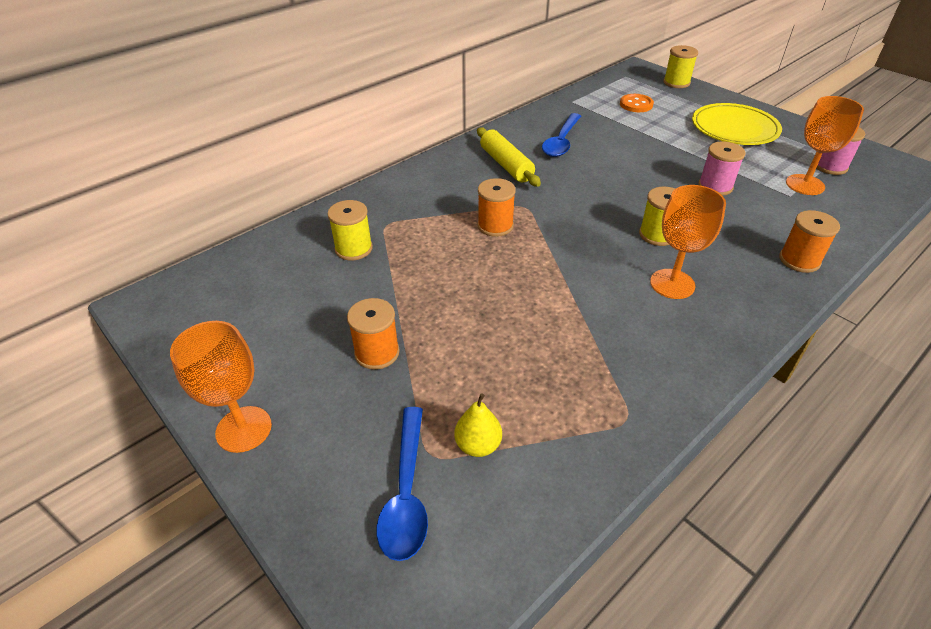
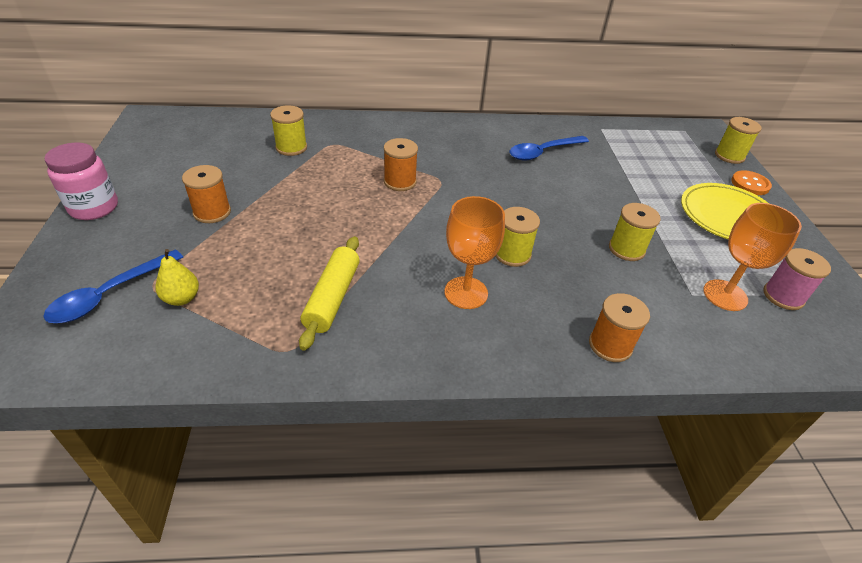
camera: 35 degrees right, 0 degrees up
orange goblet [170,321,272,453] -> pink jar [44,142,118,220]
yellow rolling pin [477,127,541,187] -> yellow rolling pin moved to [299,236,360,351]
orange button [620,94,654,112] -> orange button moved to [731,170,772,195]
pink spool [698,141,746,196] -> yellow spool [609,203,661,261]

